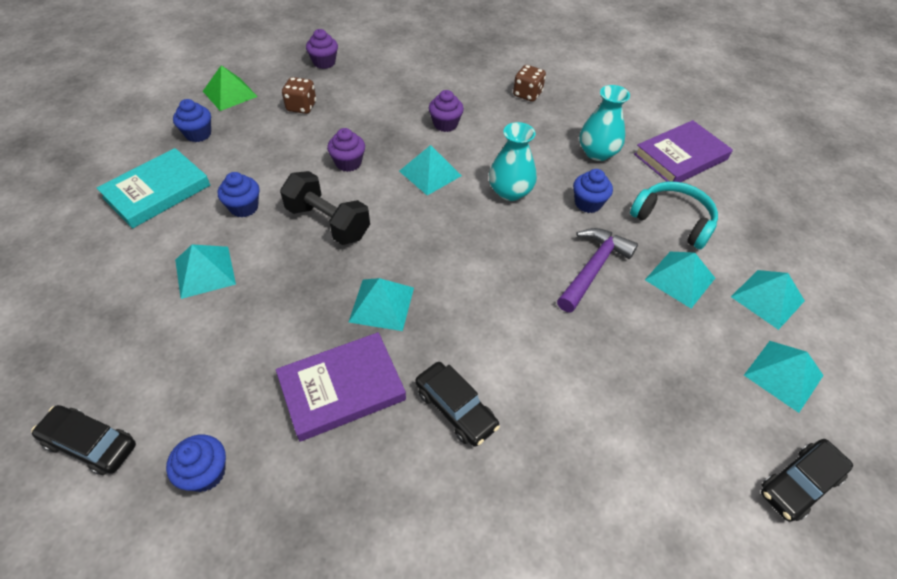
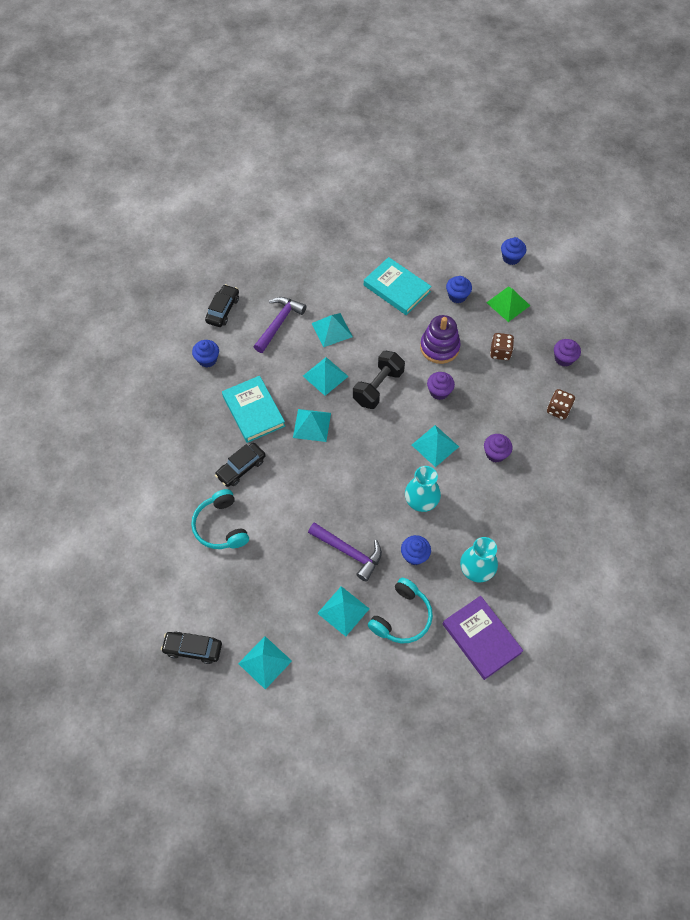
camera: 90 degrees right, 10 degrees up
blue cupcake [218,172,259,218] -> blue cupcake moved to [501,237,526,265]
purple book [276,332,406,442] -> turquoise book [222,376,285,443]
brown dice [513,65,546,102] -> brown dice moved to [547,389,575,420]
turquoise pyramid [731,270,805,330] -> turquoise pyramid moved to [303,357,349,396]
black car [761,439,853,522] -> black car turned 45 degrees counterclockwise [161,632,222,664]
none -> turquoise headphones [191,489,249,549]
none -> purple hammer [254,297,306,353]
none -> purple stacking toy [420,315,461,364]

